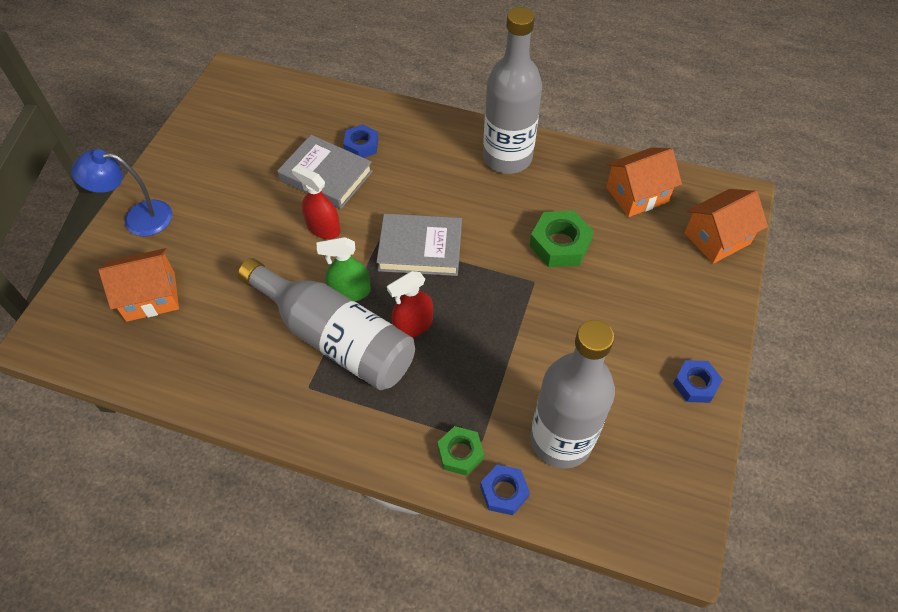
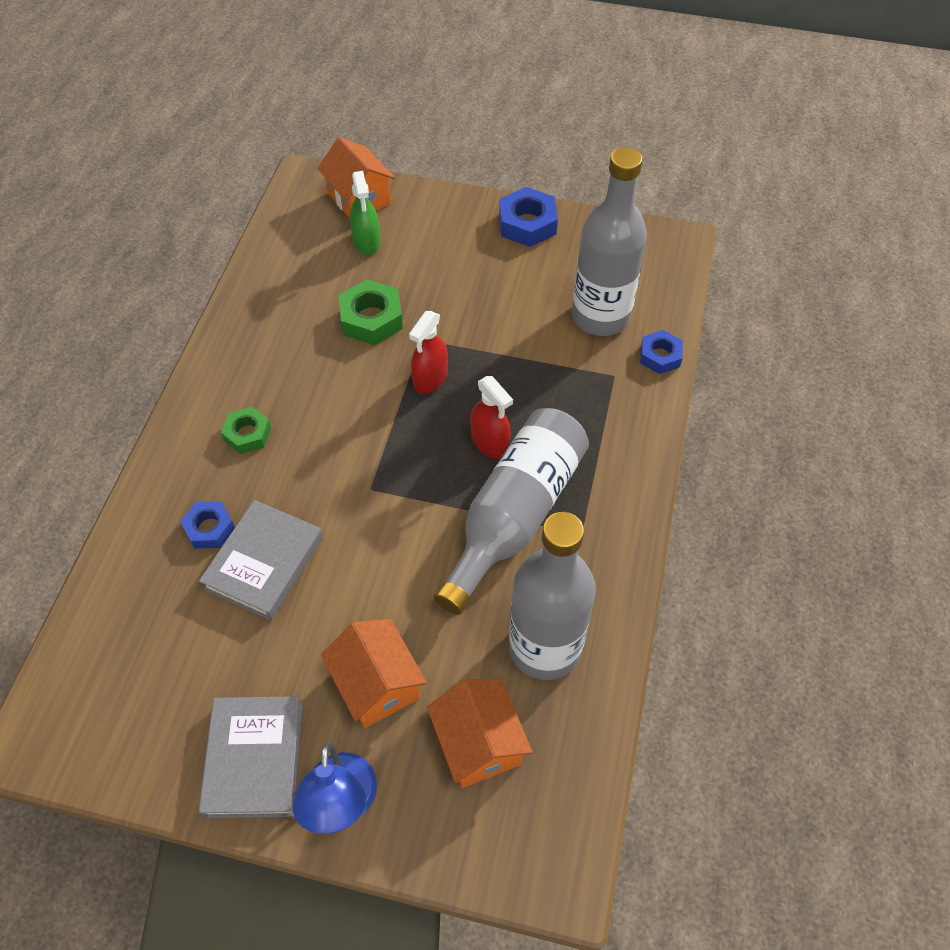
camera: 95 degrees left, 0 degrees up
red spray bottle [292,164,341,239] -> red spray bottle moved to [409,311,448,394]
green spray bottle [317,237,371,301] -> green spray bottle moved to [350,171,380,255]
grey book [376,213,462,276] -> grey book moved to [198,696,303,818]
green nut [437,426,484,476] -> green nut moved to [221,407,271,454]
grey bottle [483,7,542,174] -> grey bottle moved to [509,512,596,680]
orange house [606,147,682,217] -> orange house moved to [321,619,427,728]
blue nut [673,360,722,403] -> blue nut [499,187,558,247], size x1.54

